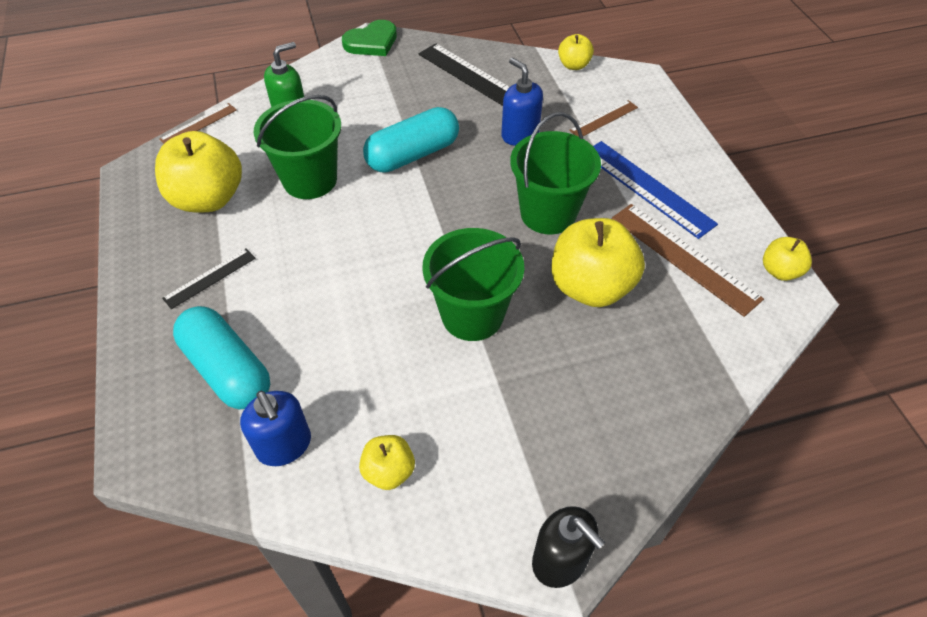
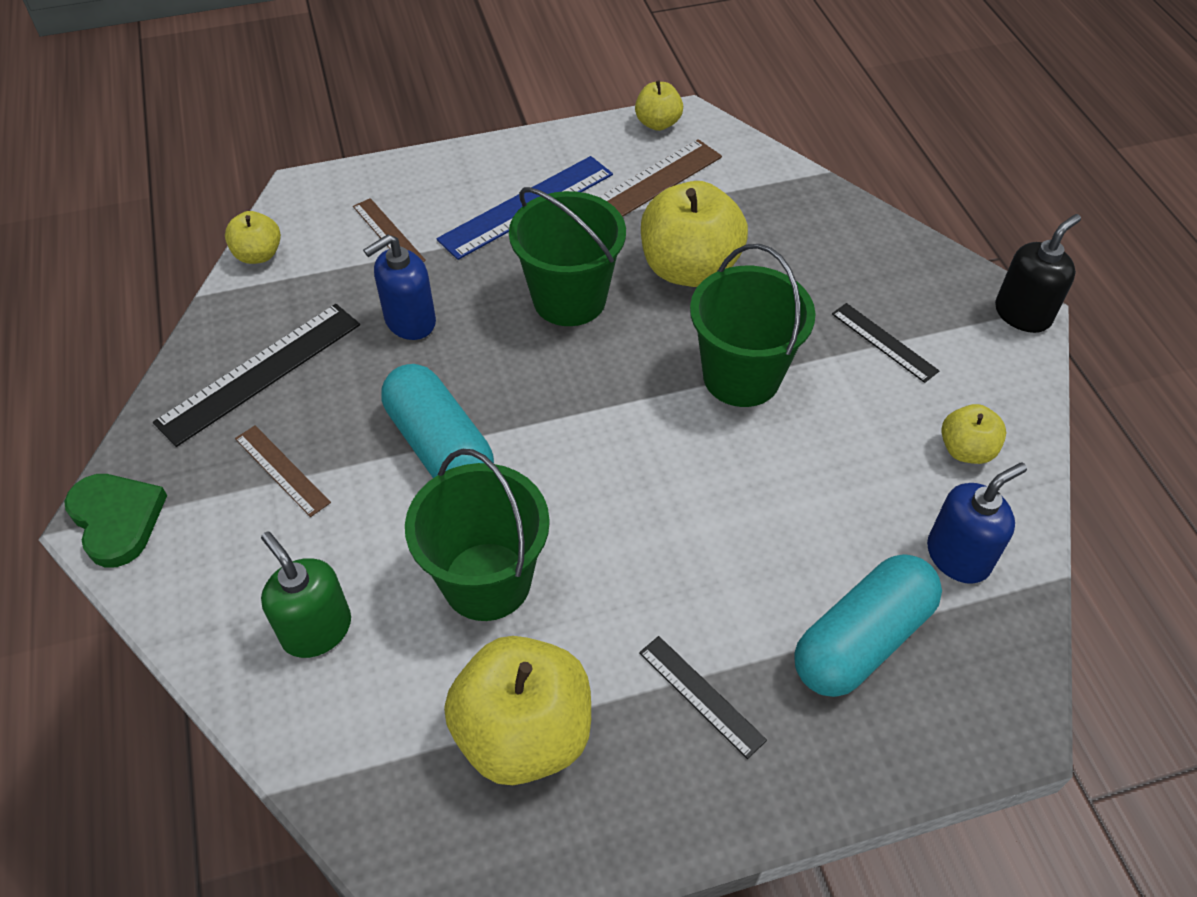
camera: 90 degrees left, 0 degrees up
brown ruler [159,103,237,143] -> brown ruler moved to [235,425,331,517]
none -> black ruler [832,303,939,383]

